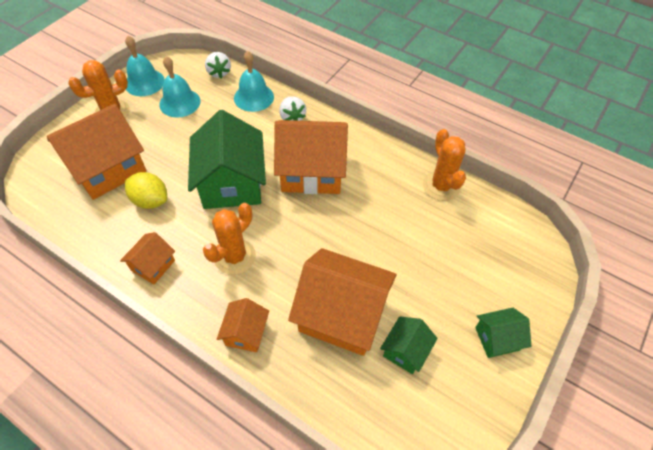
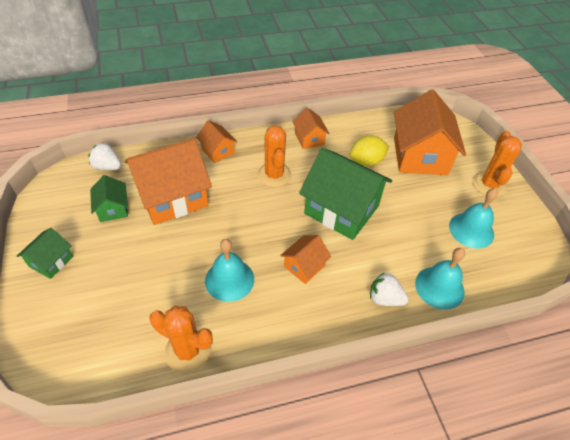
camera: 130 degrees right, 5 degrees down
turquoise bell [125,36,165,96] -> turquoise bell moved to [205,239,254,302]
white strawberry [205,52,231,78] -> white strawberry moved to [88,143,121,170]
orange house [274,120,348,194] -> orange house [280,235,331,284], size x0.49

